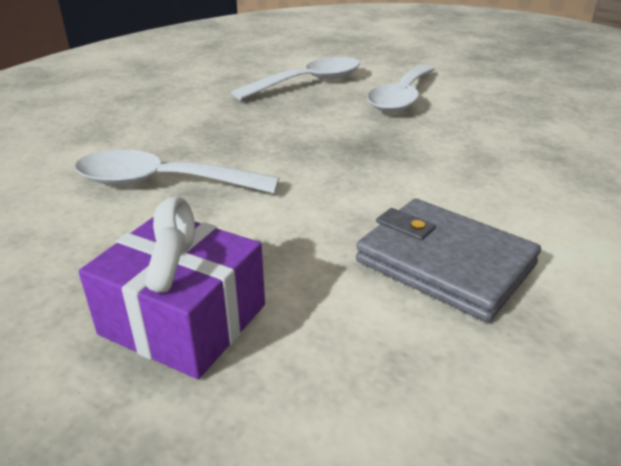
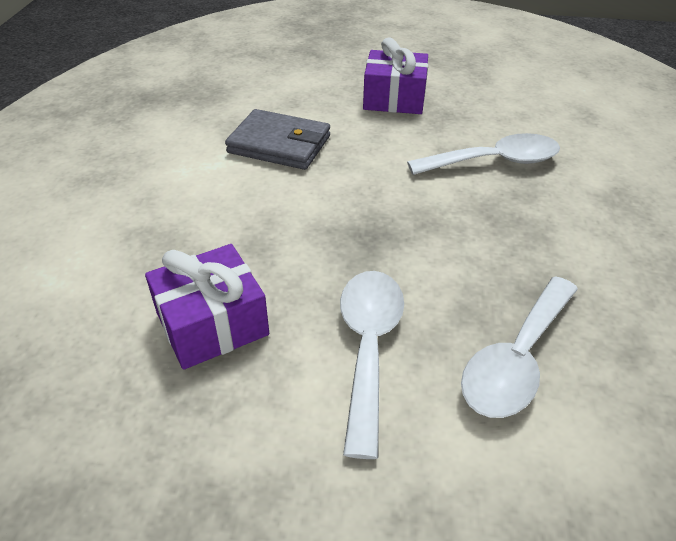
camera: 160 degrees right, 10 degrees up
none -> purple gift [145,244,269,370]

